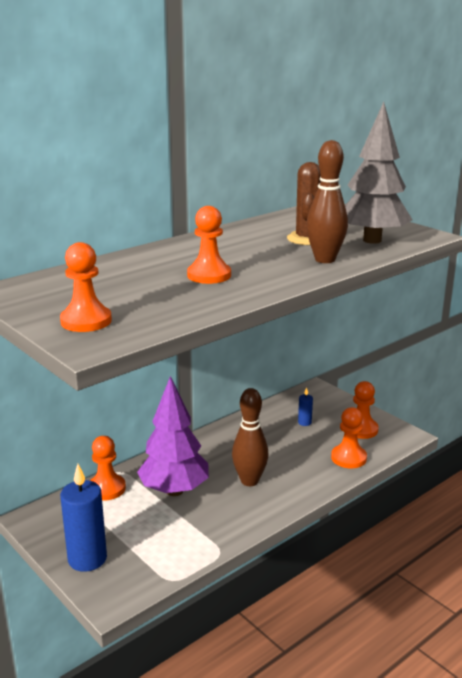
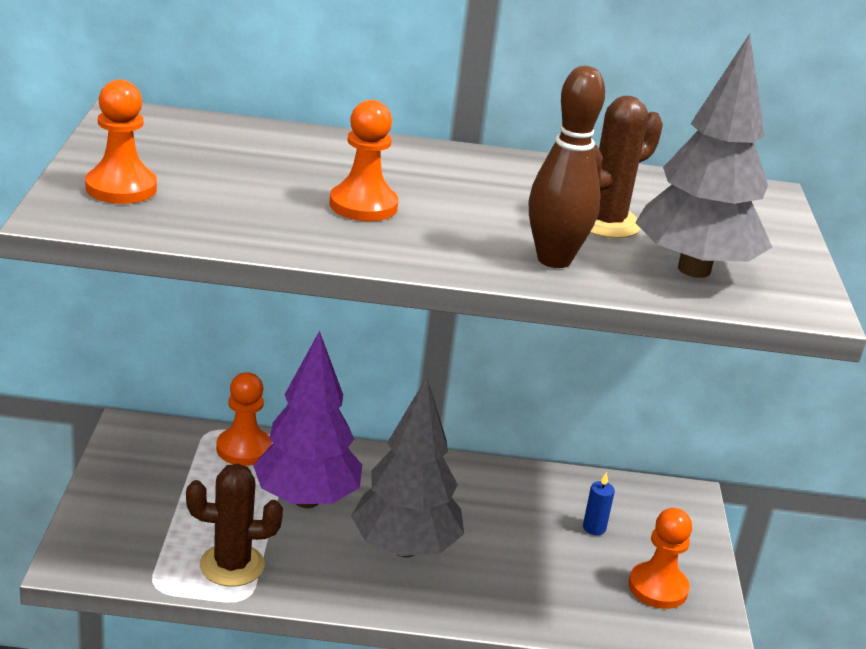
camera: 40 degrees right, 5 degrees up
blue candle [60,464,107,572] -> none
brown bowling pin [232,388,269,486] -> grey tree [351,377,464,557]
orange pawn [331,407,367,468] -> none
none -> brown cactus [186,463,283,587]

